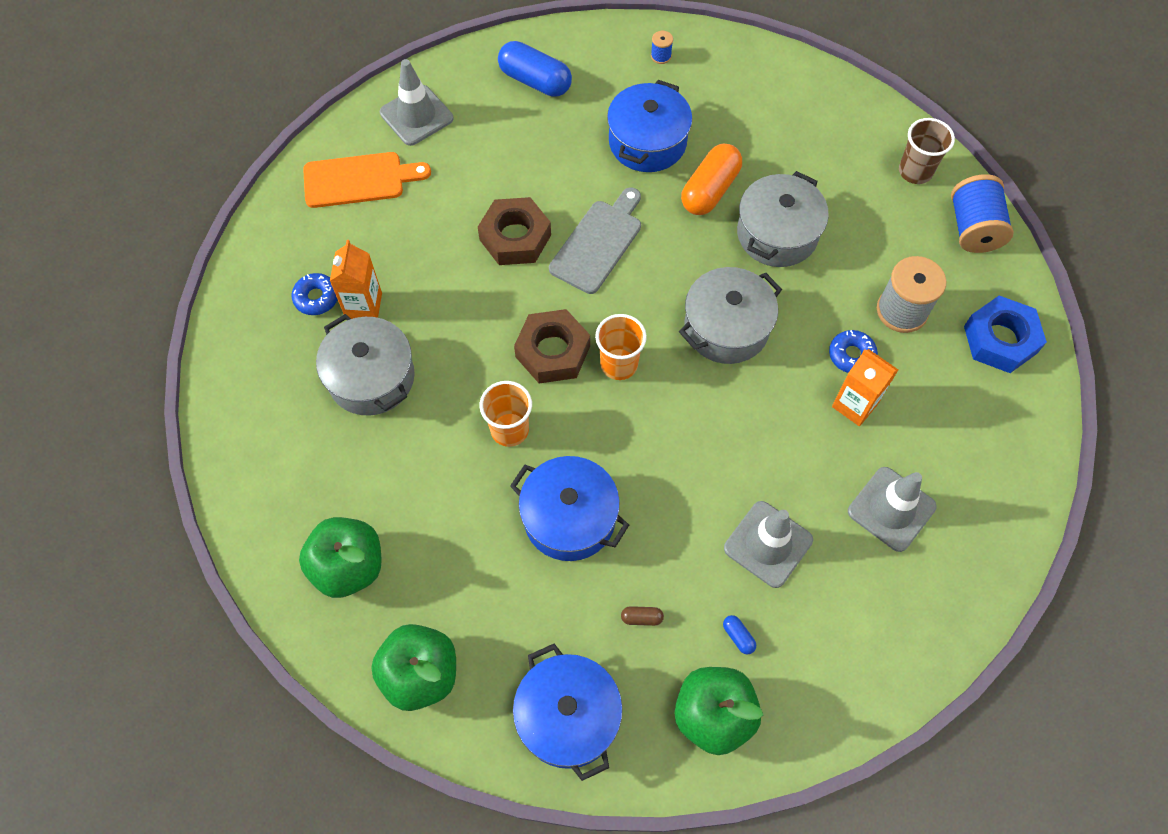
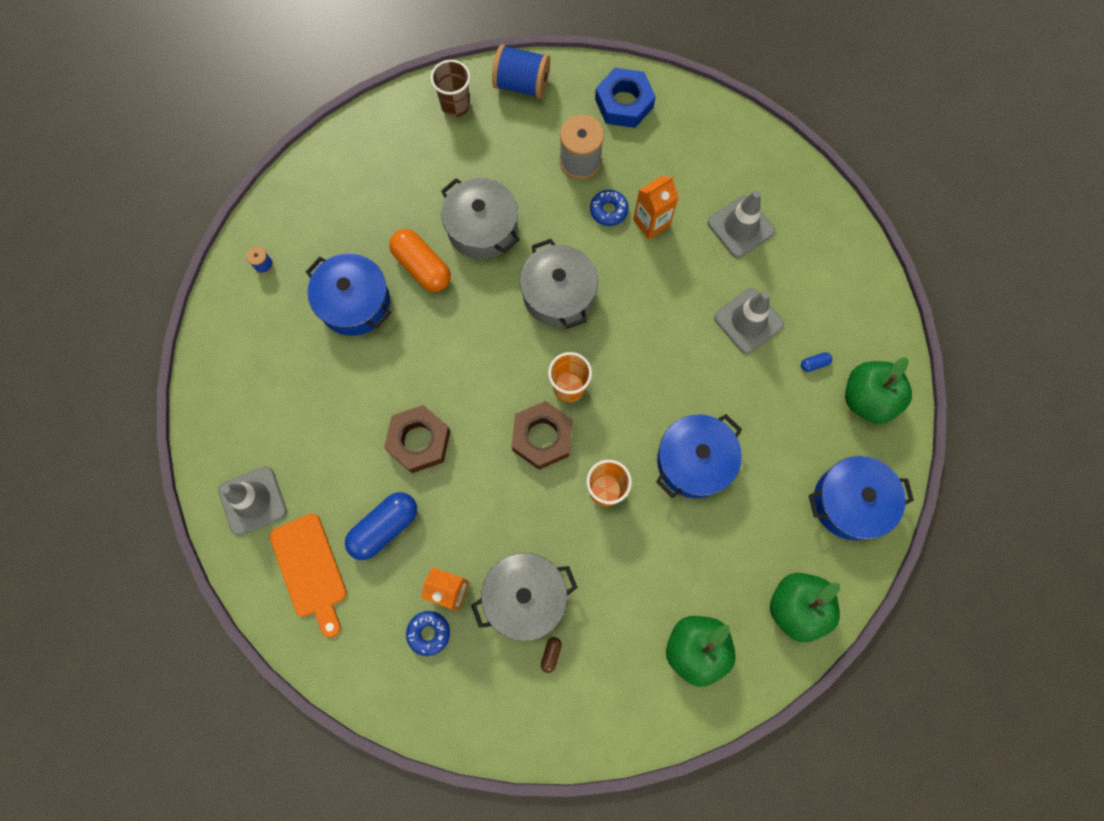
camera: 75 degrees left, 10 degrees up
orange cutting board [303,152,431,208] -> orange cutting board turned 150 degrees clockwise [269,513,347,638]
blue capsule [498,41,572,97] -> blue capsule moved to [345,492,417,560]
grey cutting board [549,187,641,294] -> none
brown capsule [621,606,664,626] -> brown capsule moved to [541,637,562,673]

